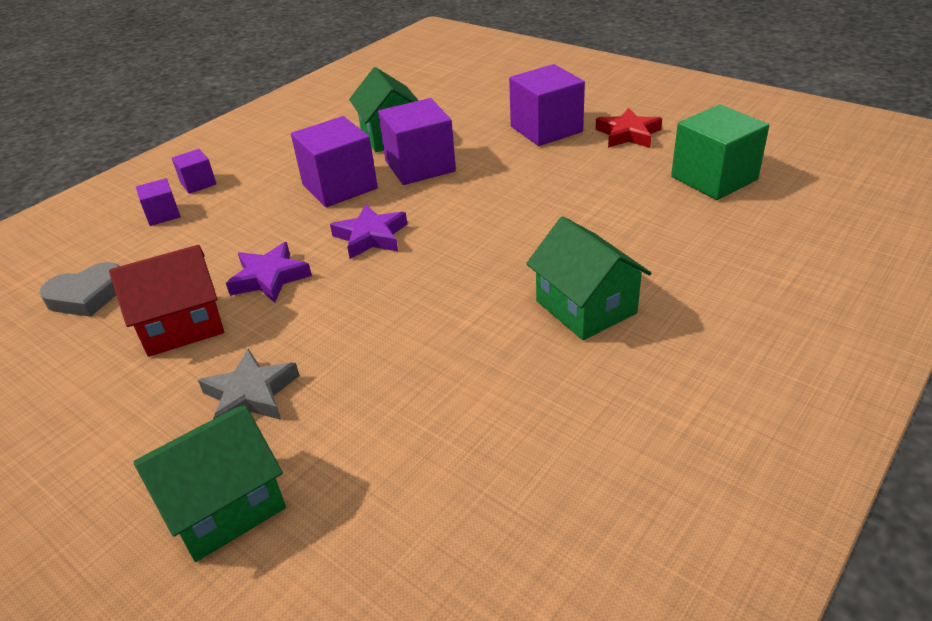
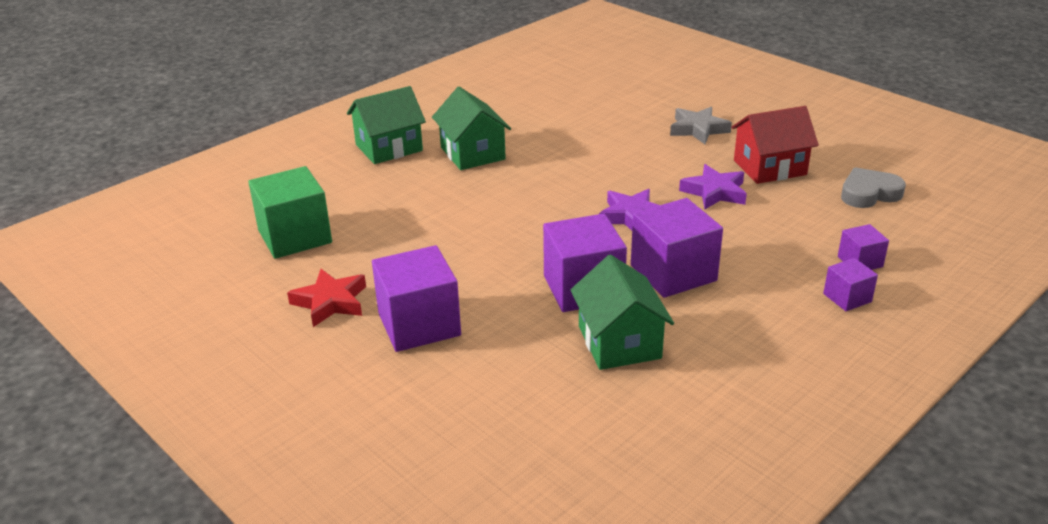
camera: 175 degrees left, 5 degrees down
green house [133,405,286,562] -> green house moved to [347,86,426,164]

